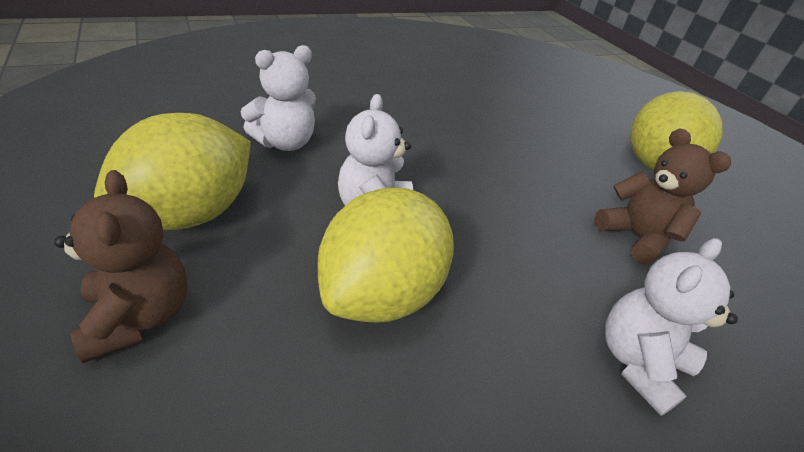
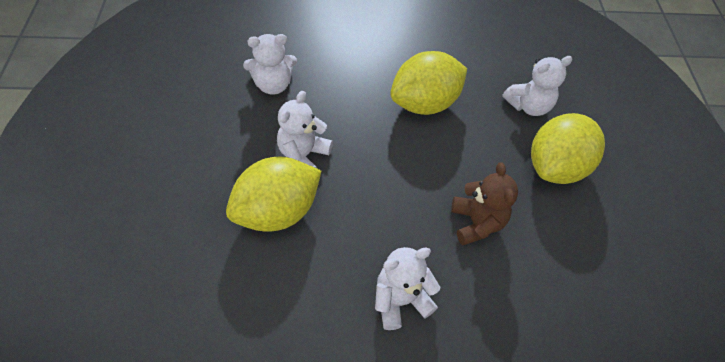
camera: 25 degrees right, 15 degrees up
brown teddy bear [54,170,188,363] -> none
yellow lemon [94,113,251,230] -> yellow lemon moved to [390,51,467,115]
none -> white teddy bear [502,56,572,116]

